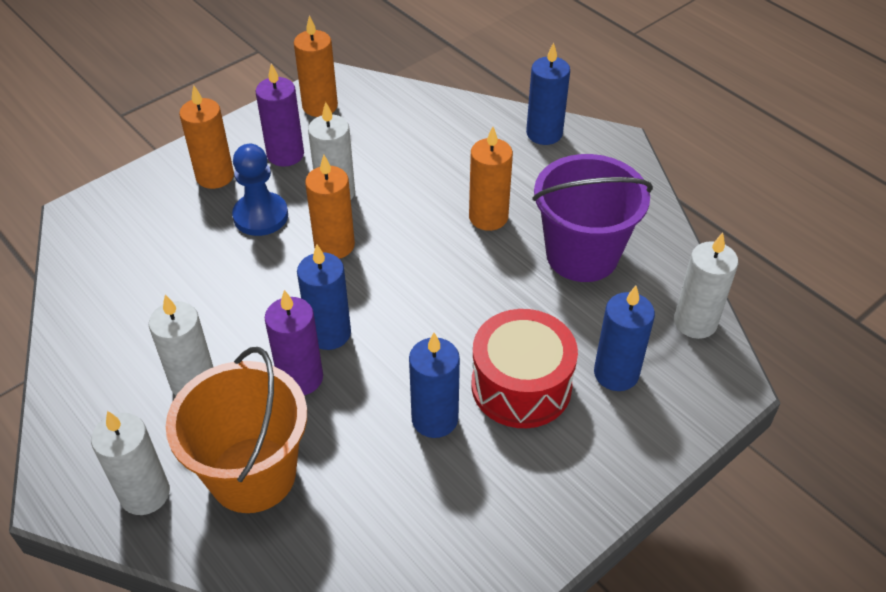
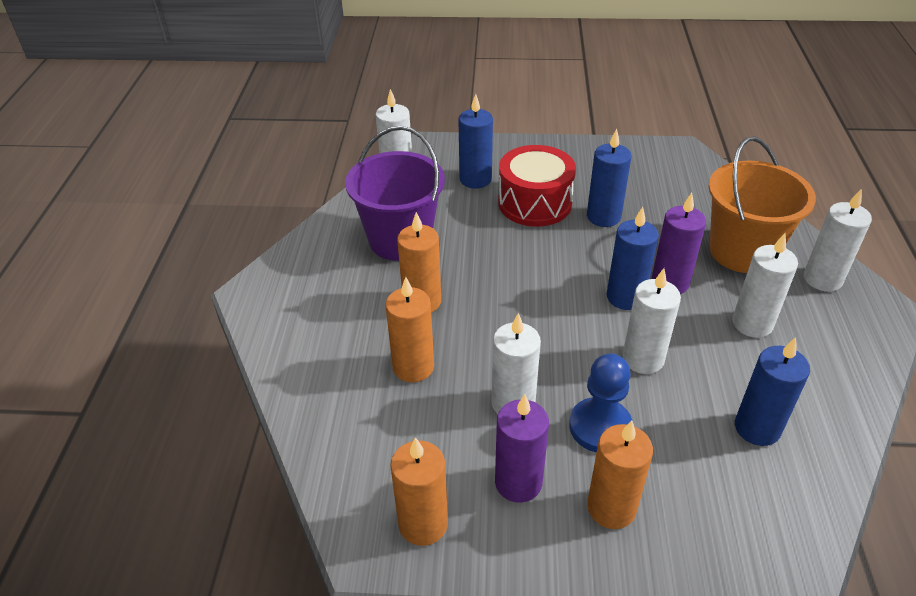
camera: 135 degrees left, 5 degrees down
orange candle [305,155,355,259] -> orange candle moved to [385,277,434,382]
blue candle [526,42,570,145] -> blue candle moved to [735,337,810,446]
none -> white candle [623,268,681,374]

